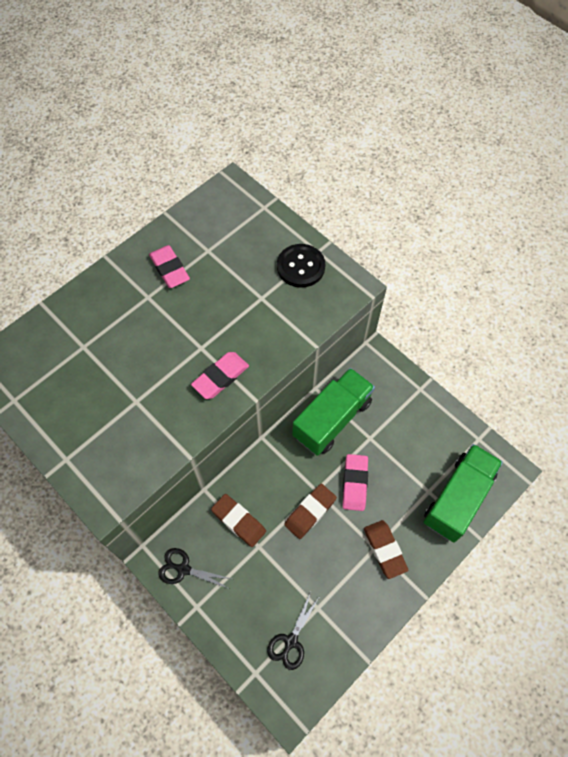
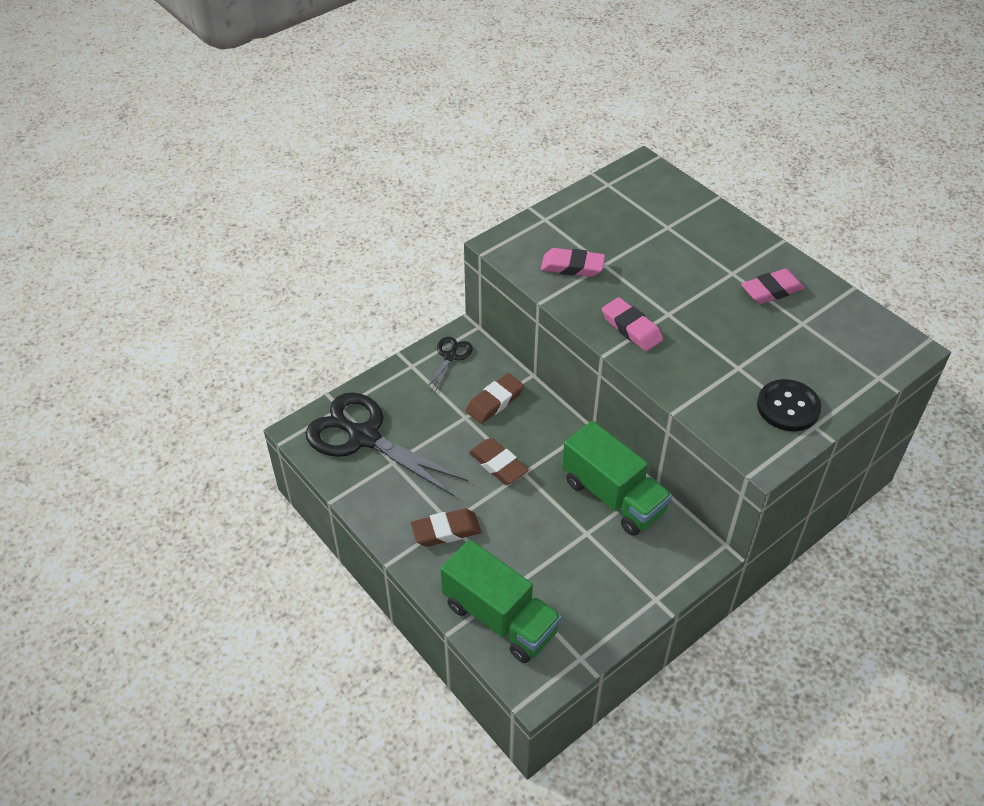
camera: 95 degrees right, 15 degrees down
black scissors [267,592,319,670] -> black scissors [305,392,468,496], size x2.14
pink eraser [342,454,368,511] -> pink eraser moved to [541,248,605,277]

